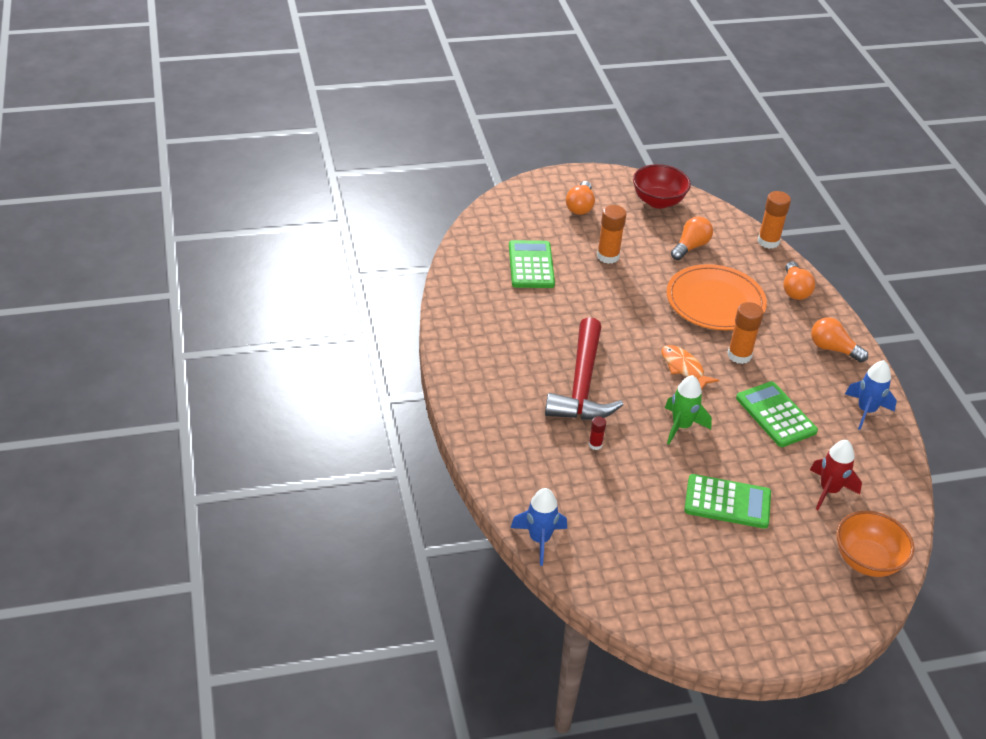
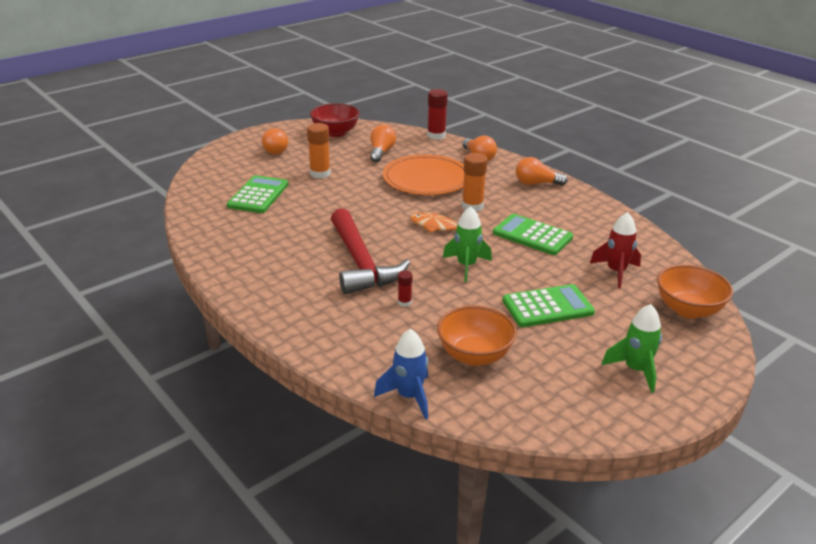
camera: 25 degrees left, 10 degrees down
green calculator [509,240,555,288] -> green calculator turned 45 degrees clockwise [227,175,288,213]
orange glue stick [757,191,791,249] -> red glue stick [427,89,448,140]
blue rocket [845,360,897,430] -> none
none -> orange bowl [437,305,517,366]
none -> green rocket [601,304,662,393]

